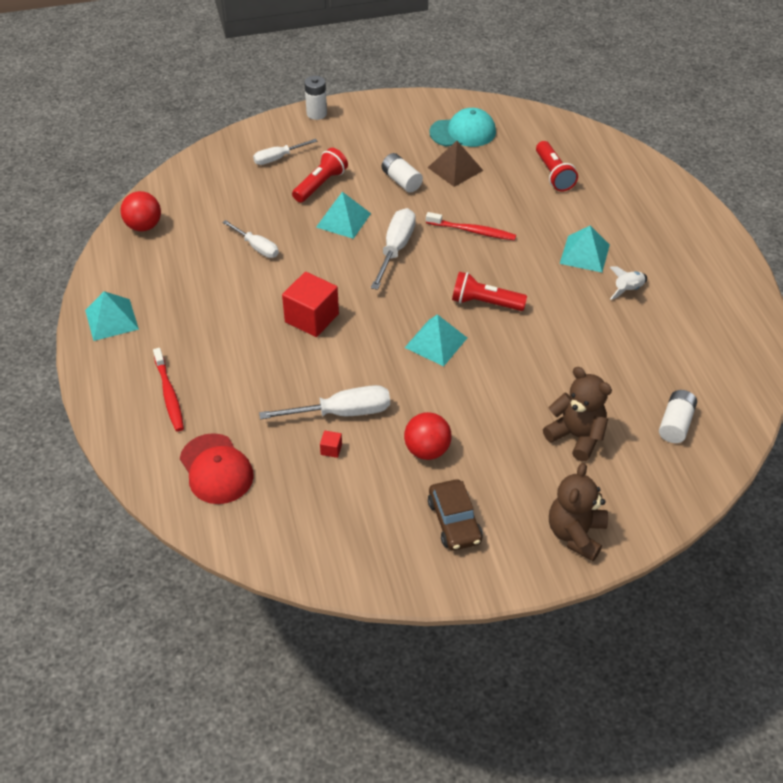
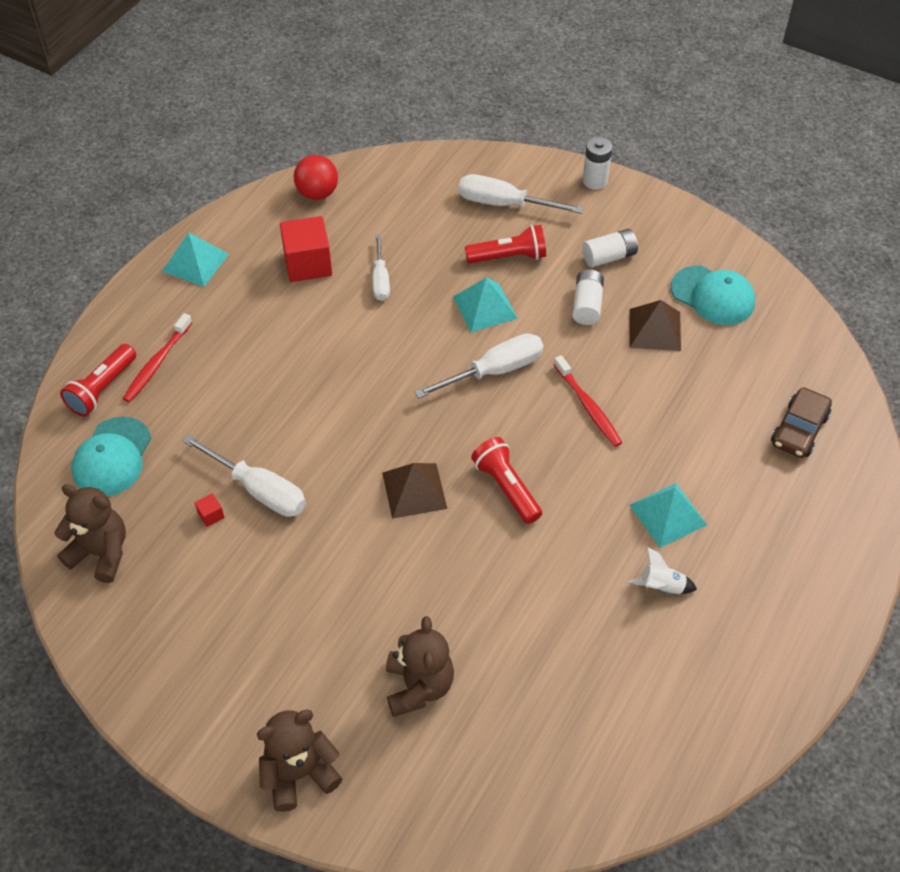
camera: 45 degrees right, 5 degrees up
red cap [180,433,254,504] -> turquoise cap [71,416,151,496]
white screwdriver [253,139,317,165] -> white screwdriver [459,174,584,214], size x1.55
red cube [282,272,339,337] -> red cube moved to [280,216,332,282]
red ball [404,412,452,460] -> none
turquoise pyramid [405,314,467,366] -> brown pyramid [382,463,447,519]
brown car [428,479,483,550] -> brown car moved to [771,387,832,458]
red flashlight [536,141,578,192] -> red flashlight moved to [60,344,136,416]
white battery [659,390,697,443] -> white battery moved to [582,229,638,267]
none -> brown teddy bear [54,484,126,583]

